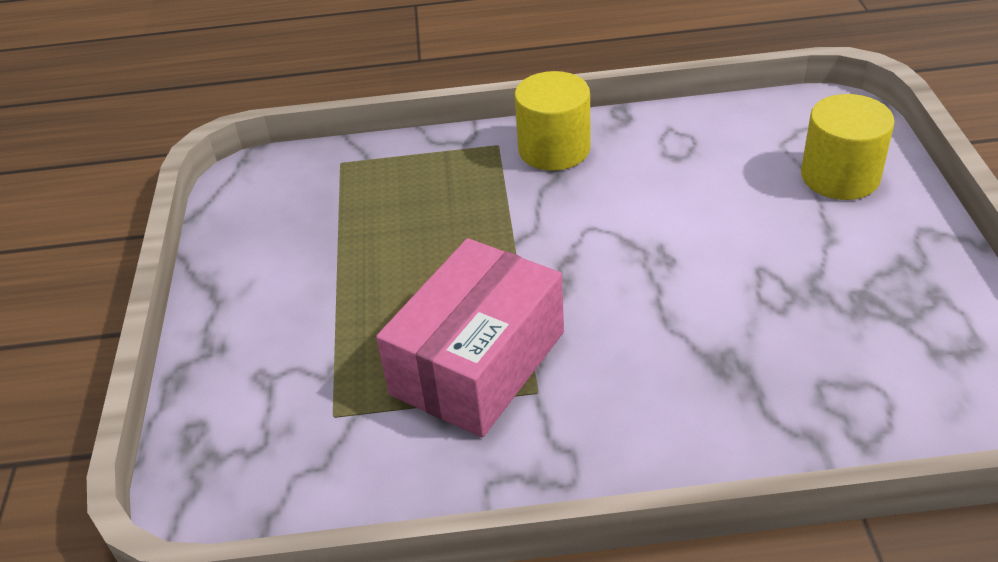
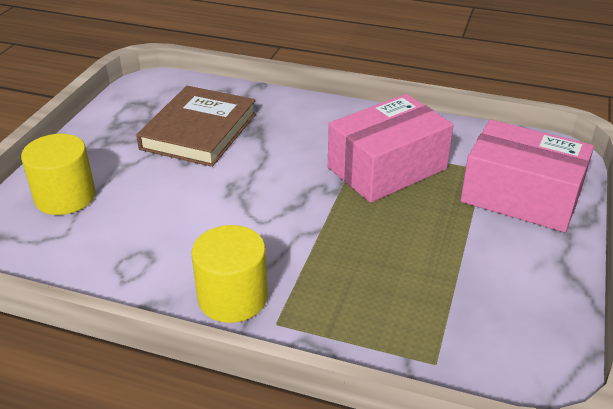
camera: 160 degrees left, 5 degrees down
none -> brown book [136,86,256,167]
none -> pink box [461,120,594,232]

